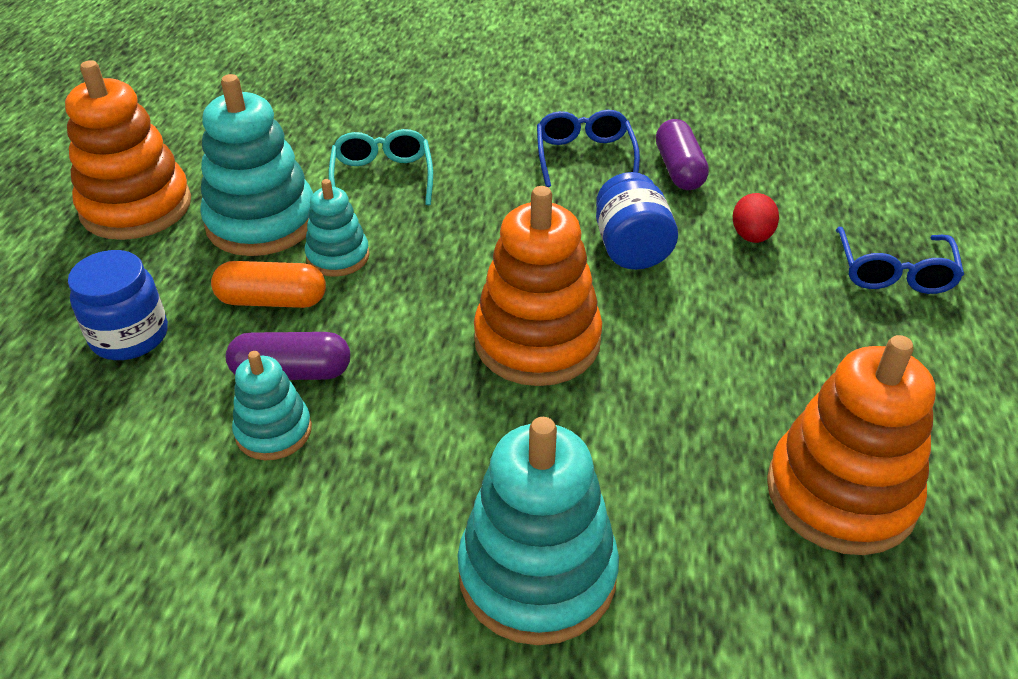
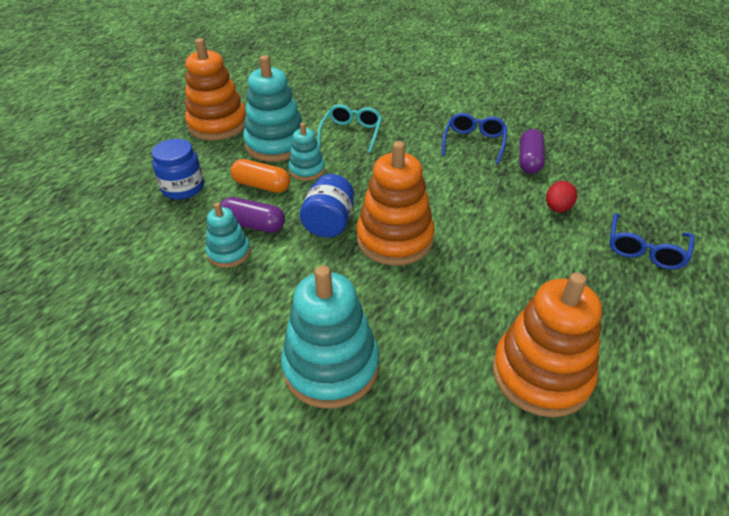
camera: 20 degrees right, 0 degrees up
blue jar [596,172,678,270] -> blue jar moved to [300,174,354,238]

